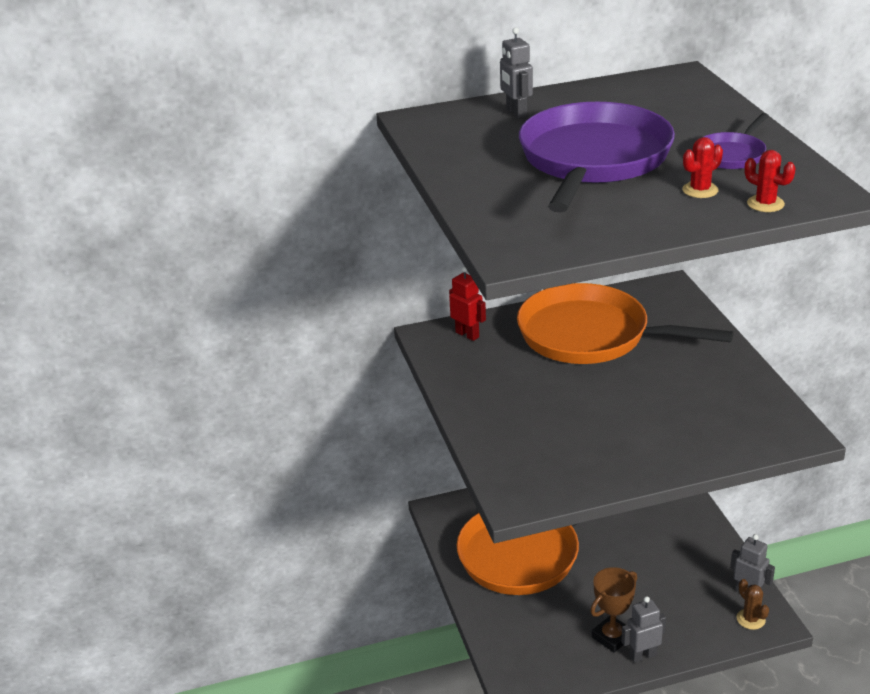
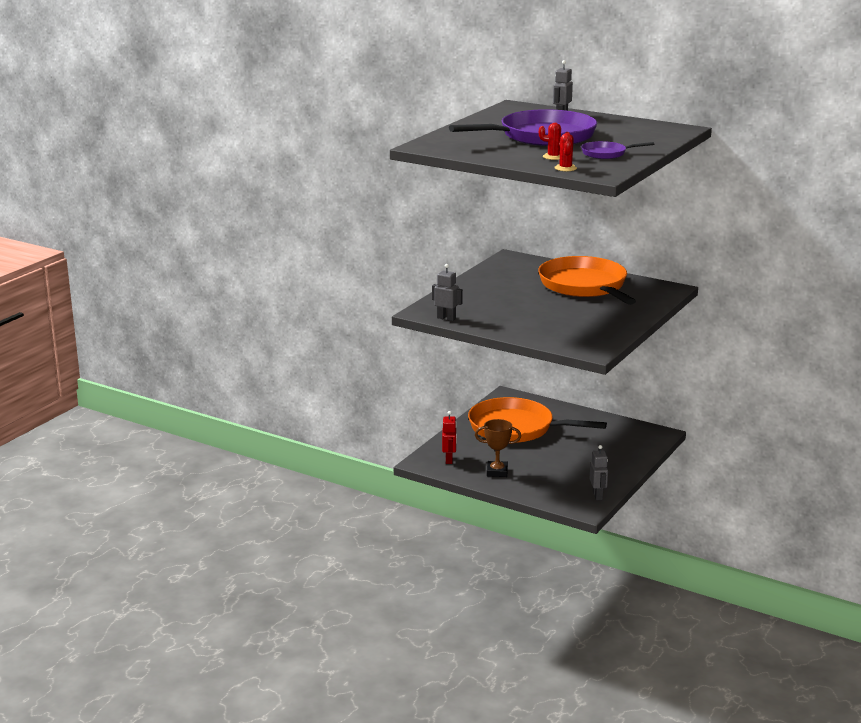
camera: 45 degrees right, 10 degrees down
red robot [449,266,486,341] -> red robot moved to [442,411,457,464]
grey robot [621,596,666,663] -> grey robot moved to [432,264,463,321]
brown cactus [737,579,769,630] -> none

